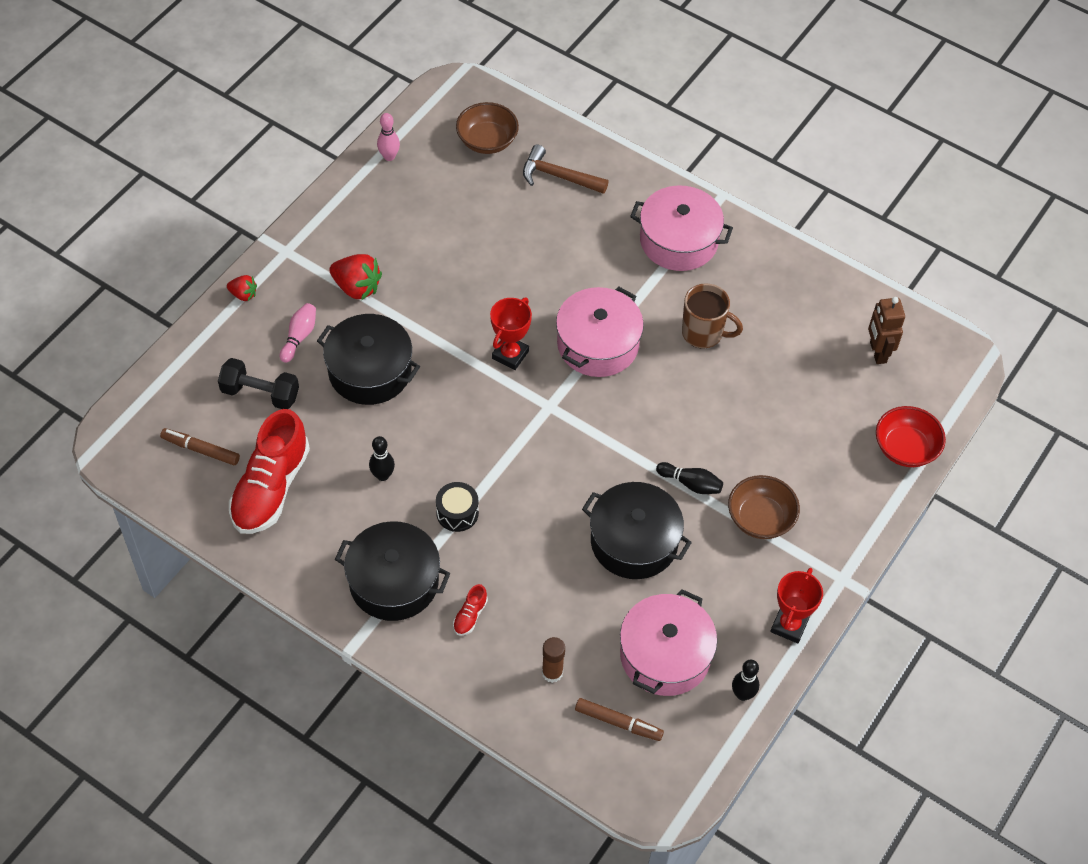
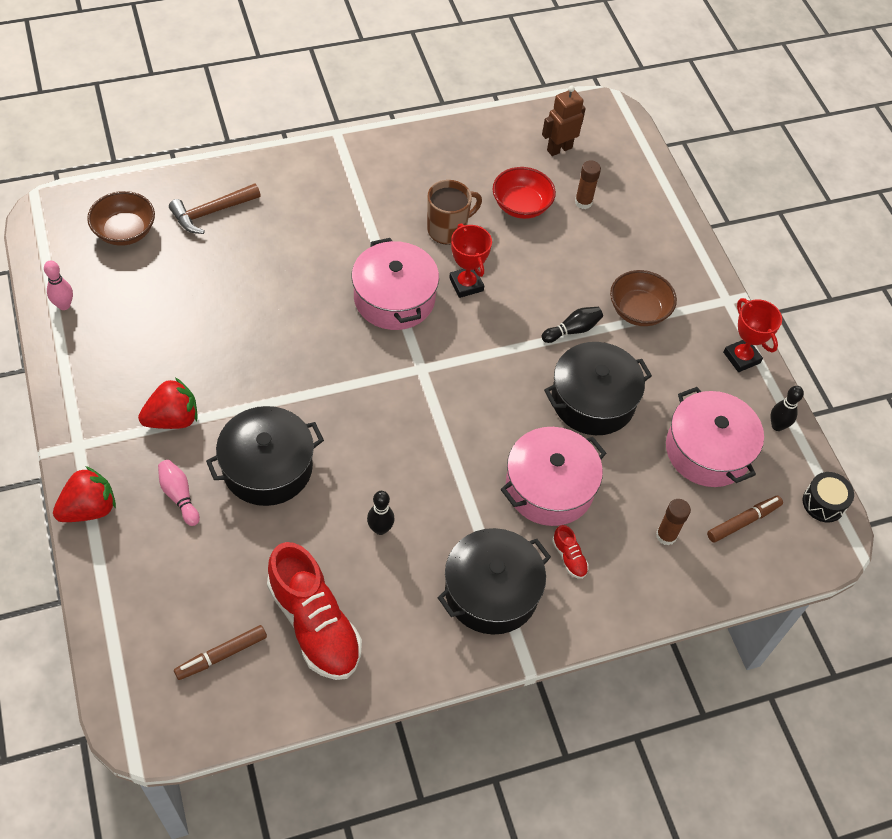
camera: 55 degrees left, 0 degrees up
black dumbbell [218,358,299,409] -> none
red strawberry [227,275,257,301] -> red strawberry [53,466,116,522], size x1.76
black drum [436,482,479,532] -> black drum moved to [803,472,854,522]
red trophy [490,298,532,370] -> red trophy moved to [449,223,492,298]
pink pot [630,186,733,271] -> pink pot moved to [501,427,607,526]
brown robot [868,297,905,364] -> brown robot turned 120 degrees clockwise [542,85,586,156]
red bowl [876,406,946,467] -> red bowl moved to [493,167,556,219]
none -> brown glue stick [575,161,601,209]

